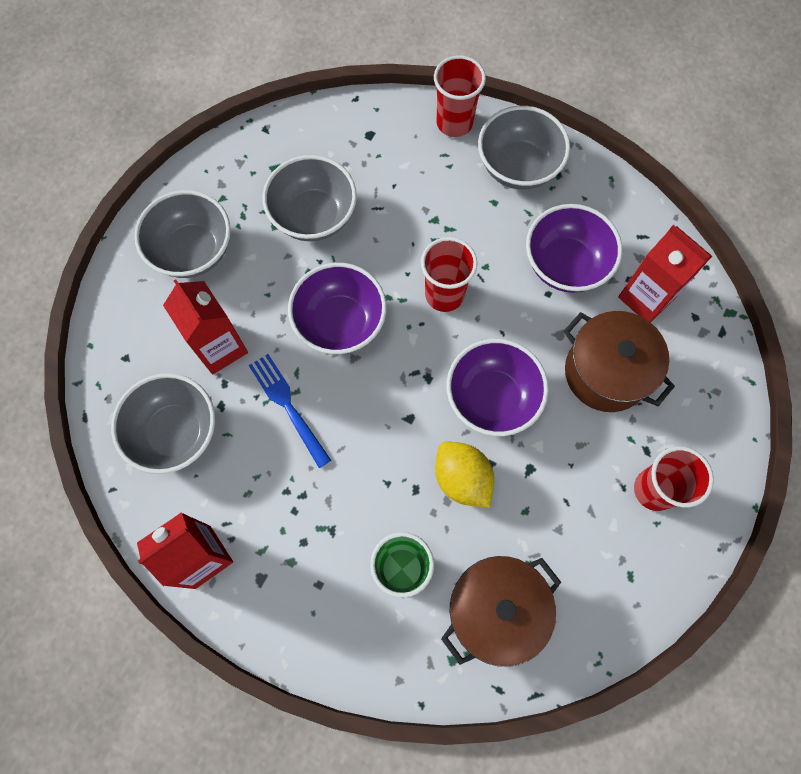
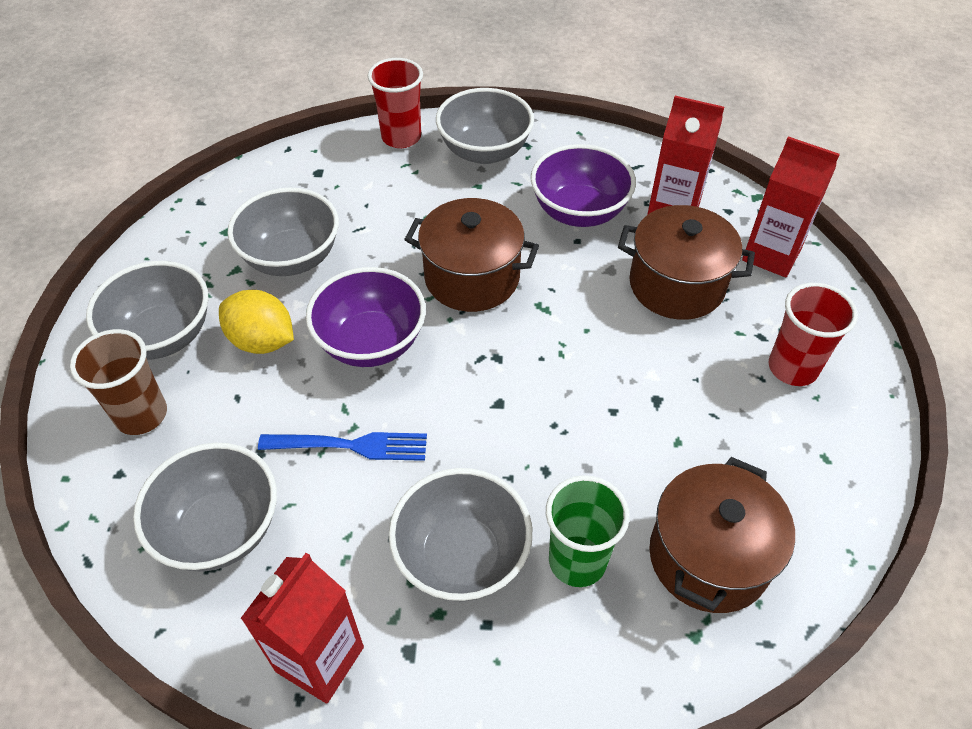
camera: 25 degrees left, 20 degrees down
red carton [163,279,248,374] -> red carton moved to [742,136,840,277]
blue fork [249,354,331,468] -> blue fork turned 150 degrees clockwise [258,432,427,461]
red cup [421,237,478,312] -> brown pot [404,198,539,312]
yellow lemon [435,442,494,508] -> yellow lemon moved to [219,290,294,354]
purple bowl [447,339,549,436] -> none
none -> brown cup [70,329,167,435]
none -> grey bowl [389,468,532,602]

